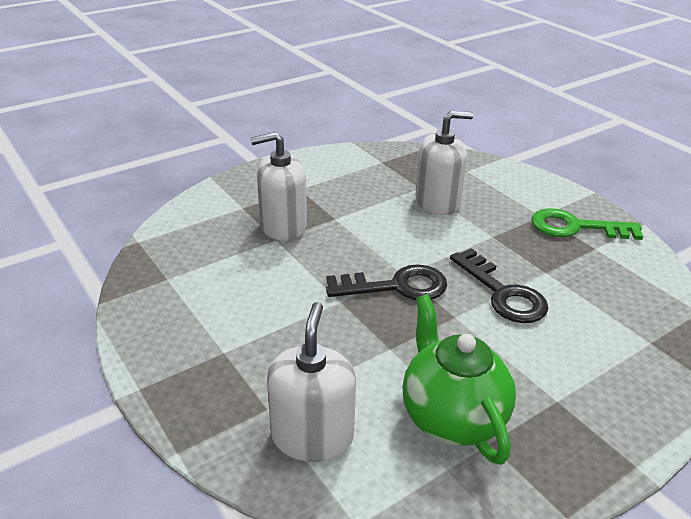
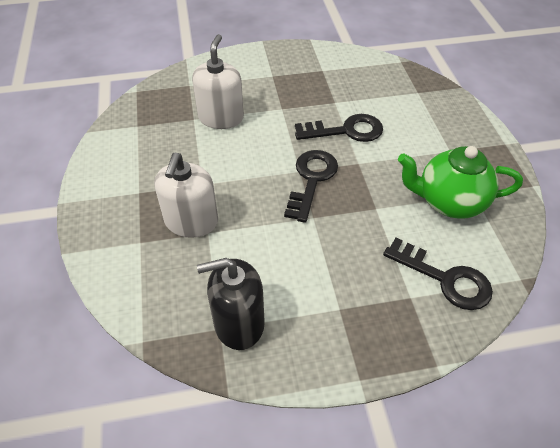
camera: 65 degrees left, 15 degrees up
white soap dispenser [267,302,356,462] -> black key [383,238,493,310]
green key [531,208,643,240] -> none
none -> black soap dispenser [197,258,265,350]

